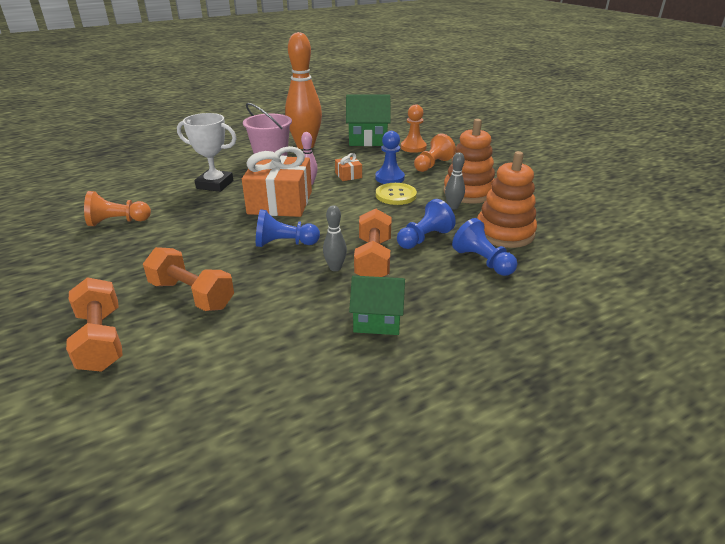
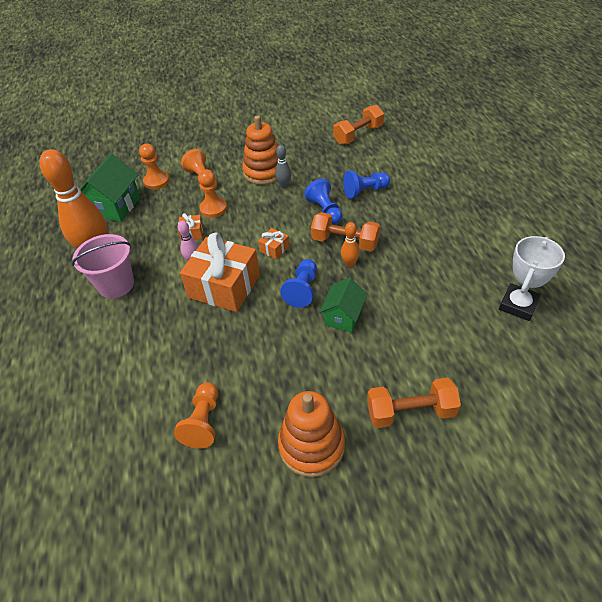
camera: 70 degrees left, 15 degrees up
orange dumbbell [143,247,234,311] -> orange dumbbell moved to [333,105,384,145]
white trophy [177,113,237,192] -> white trophy moved to [499,236,565,321]
grey bowling pin [323,205,347,271] -> orange bowling pin [341,222,360,268]
green house [349,276,405,335] -> green house moved to [319,277,368,333]
blue pawn [375,131,405,184] -> orange pawn [198,170,227,218]
yellow button [376,183,417,205] -> none
orange stacking toy [477,151,537,248] -> orange stacking toy moved to [278,391,345,477]
none -> orange gift [258,228,290,259]

